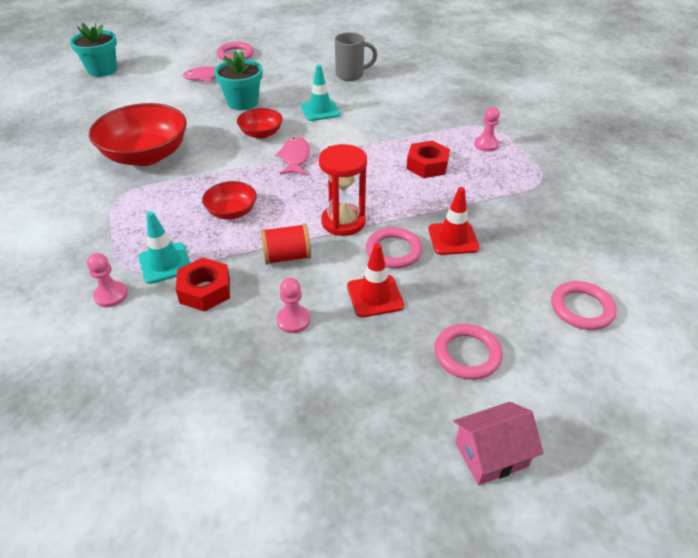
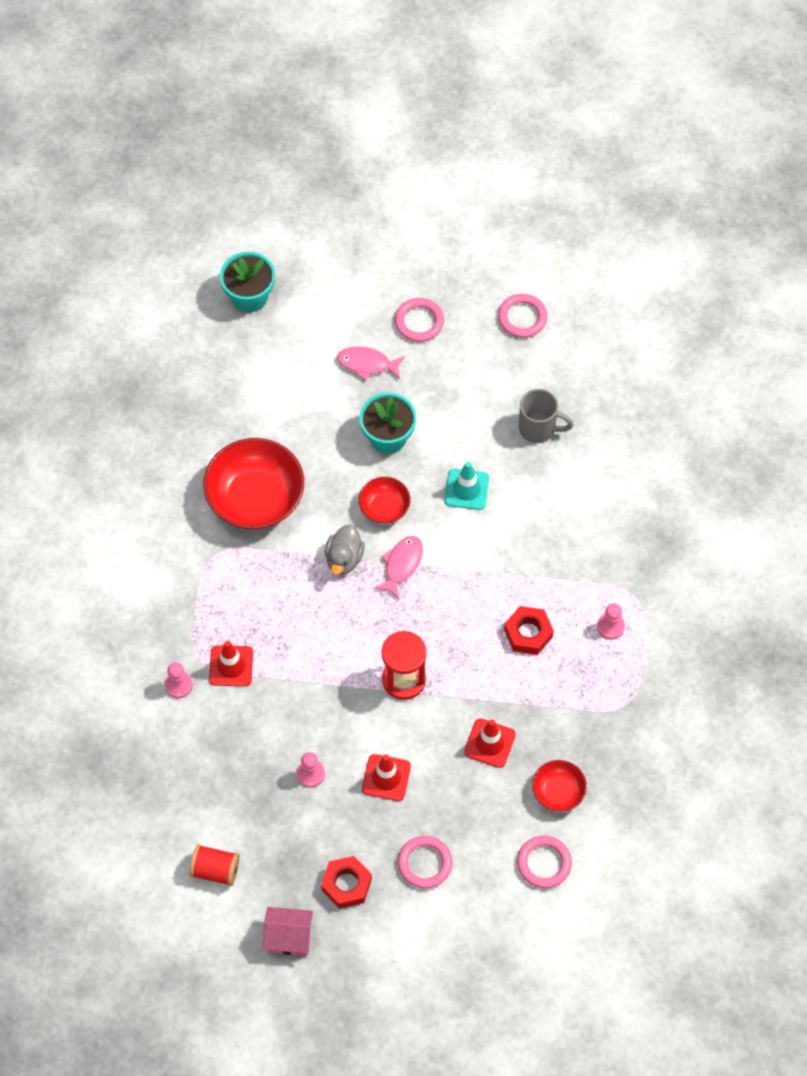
camera: 25 degrees right, 20 degrees up
turquoise traffic cone [138,211,190,284] -> red traffic cone [209,641,253,686]
red nut [176,258,230,312] -> red nut moved to [321,856,372,909]
red bowl [202,181,257,219] -> red bowl moved to [532,760,587,812]
red spool [261,224,311,265] -> red spool moved to [189,844,240,886]
pink ring [366,227,423,268] -> pink ring moved to [498,294,548,338]
pink house [454,402,543,485] -> pink house moved to [263,907,313,956]
none -> grey duck [325,524,364,575]

